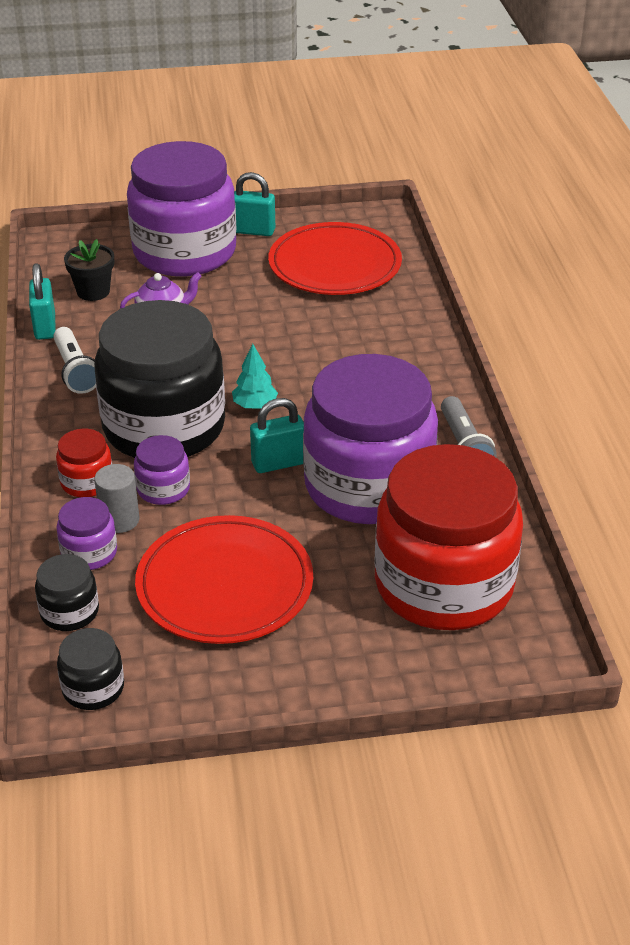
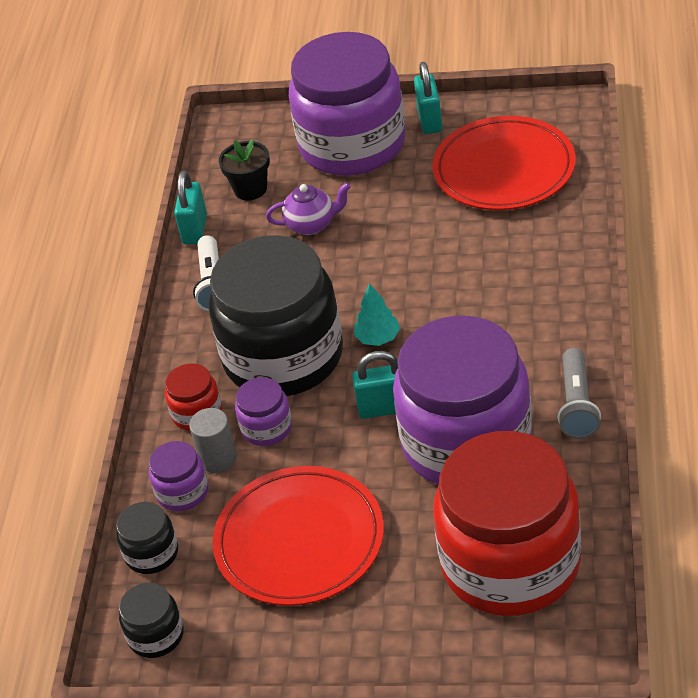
camera: 20 degrees right, 5 degrees up
turquoise padlock [234,172,275,236] -> turquoise padlock turned 60 degrees clockwise [414,62,442,134]

